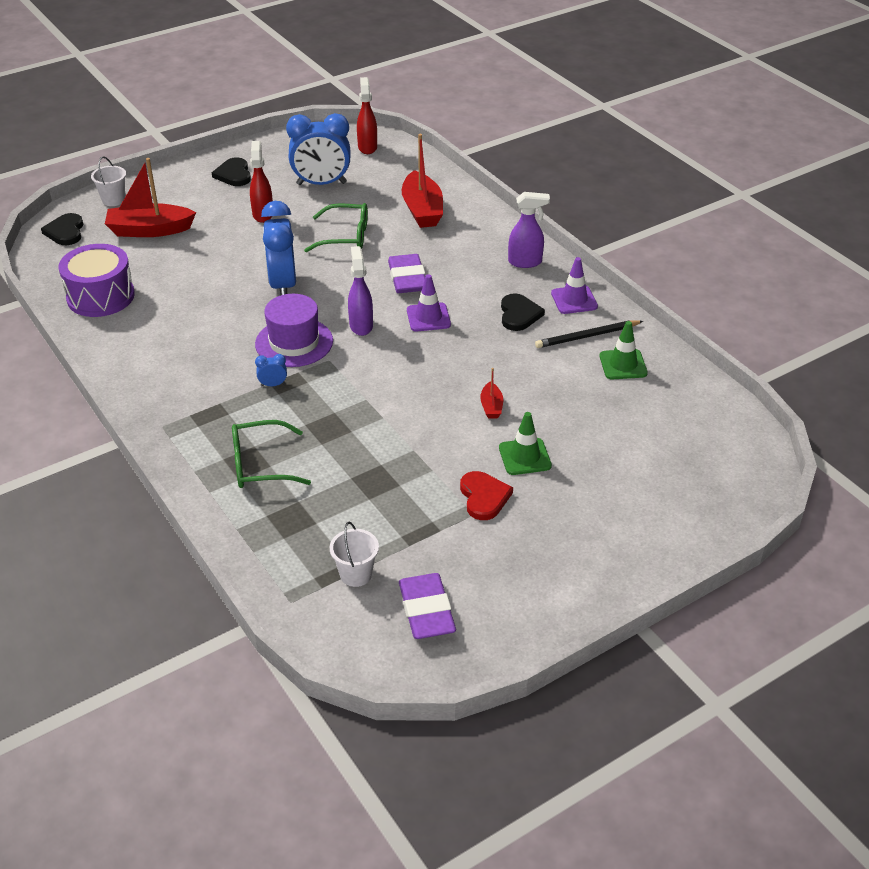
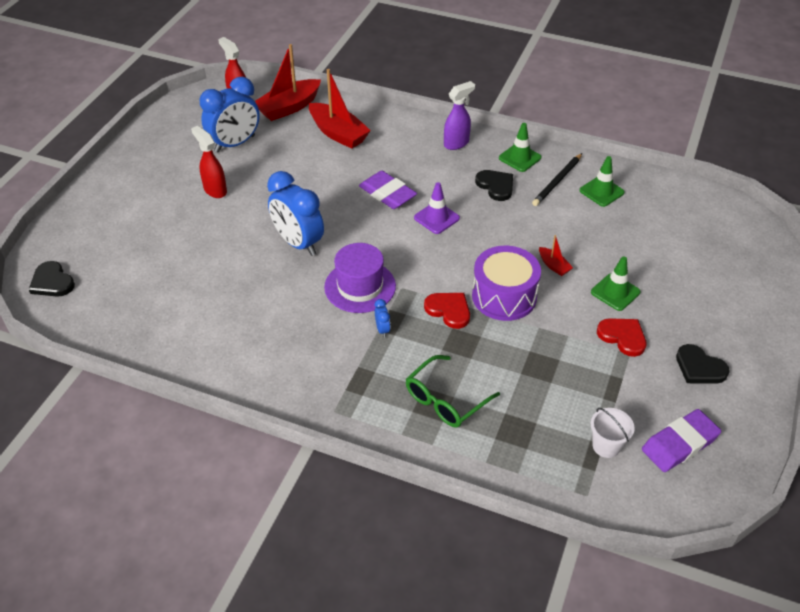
camera: 35 degrees left, 5 degrees up
purple drum [59,244,135,317] -> purple drum moved to [472,246,541,321]
white bucket [91,156,126,206] -> none
red boat [105,158,196,237] -> red boat moved to [255,44,321,121]
black heart [212,157,251,186] -> black heart moved to [676,344,730,383]
blue clock [255,354,287,386] -> blue clock turned 120 degrees clockwise [375,299,390,338]
green glasses [304,203,368,252] -> none
purple spray bottle [348,246,373,336] -> none
purple eraser [399,573,456,639] -> purple eraser turned 75 degrees counterclockwise [642,409,721,472]
purple traffic cone [551,257,598,314] -> green traffic cone [499,123,542,172]
none -> red heart [424,293,470,329]

